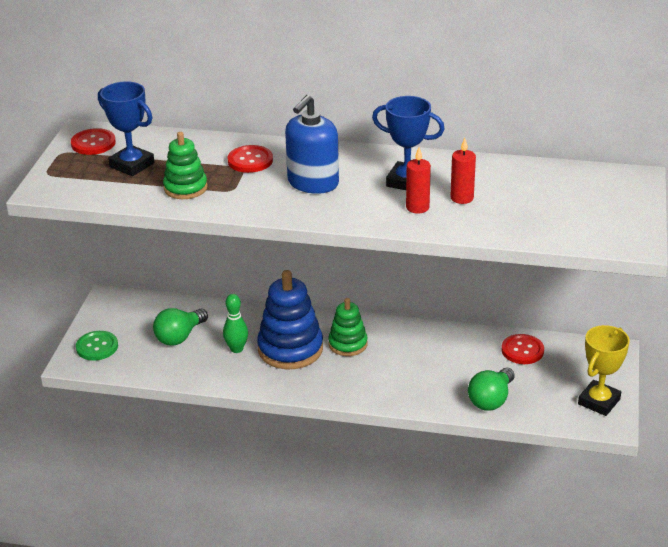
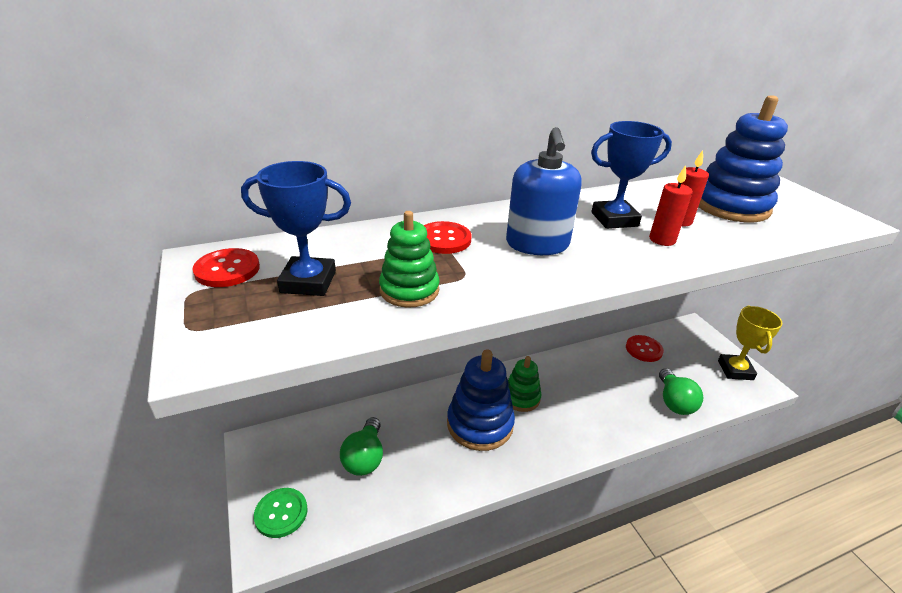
camera: 35 degrees left, 0 degrees up
green bowling pin [223,294,248,353] -> none
none -> blue stacking toy [698,95,788,222]

